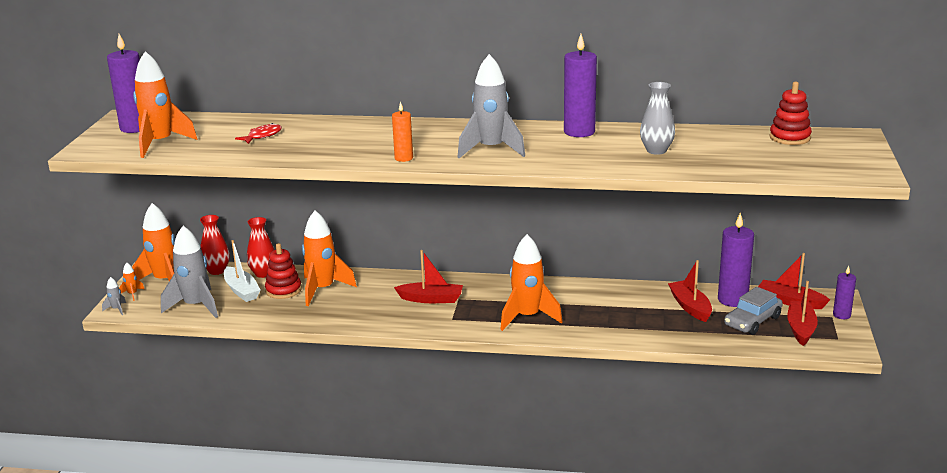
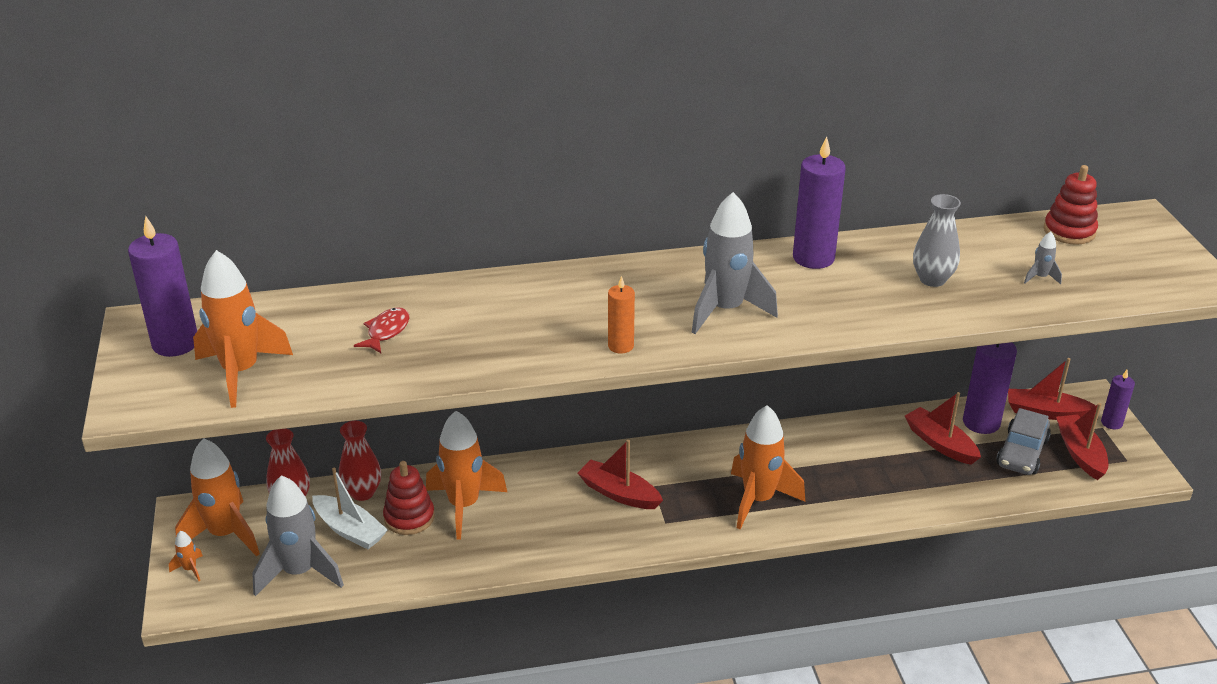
camera: 20 degrees left, 10 degrees up
grey rocket [102,277,126,315] -> grey rocket moved to [1024,232,1062,284]
red boat [394,250,463,303] -> red boat turned 135 degrees counterclockwise [578,440,663,509]

